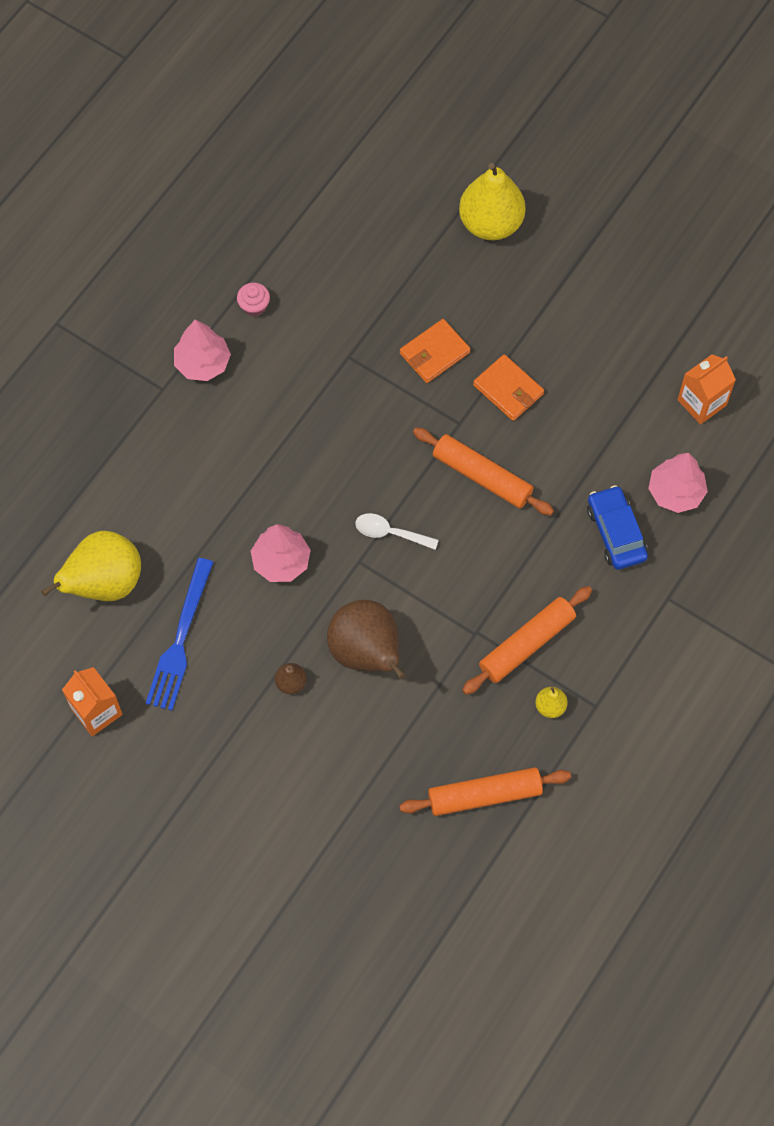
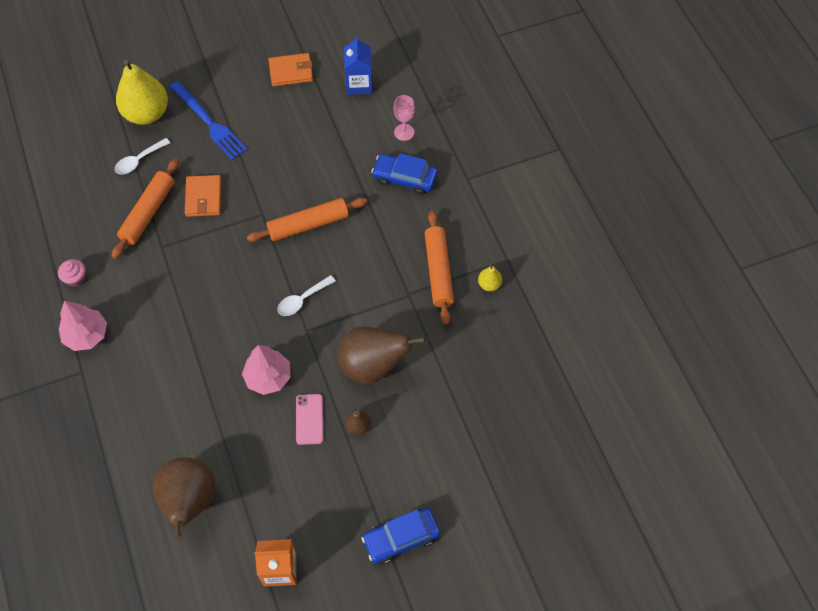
camera: 55 degrees left, 5 degrees down
yellow pear [41,531,141,601] -> brown pear [152,457,216,539]
blue fork [146,558,214,711] -> blue fork moved to [169,81,248,160]
orange rolling pin [399,767,571,816] -> orange rolling pin moved to [112,159,179,259]
orange wallet [473,354,544,421] -> orange wallet moved to [268,53,313,86]
pink tree [648,453,708,513] -> pink goblet [394,95,415,141]
orange carton [677,354,736,425] -> blue carton [344,36,373,95]
none -> white spoon [115,138,170,174]
none -> pink phone [296,394,323,445]
none -> blue car [362,508,440,564]

